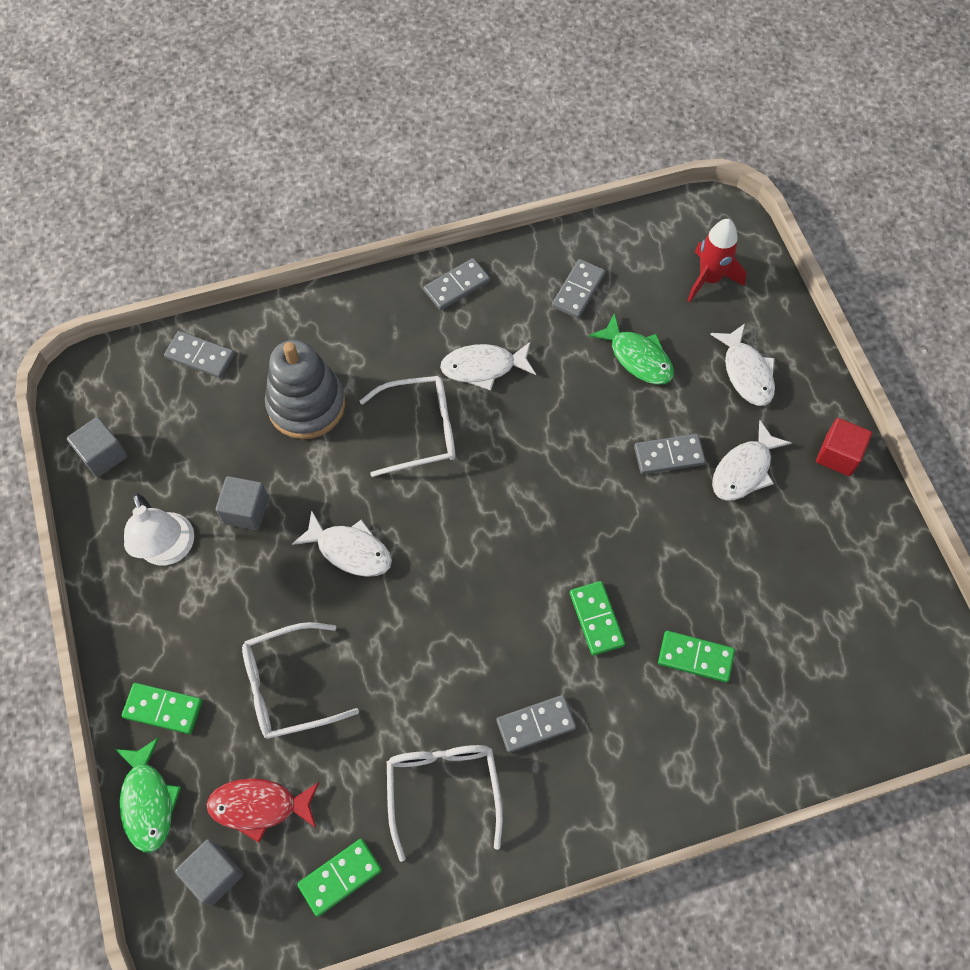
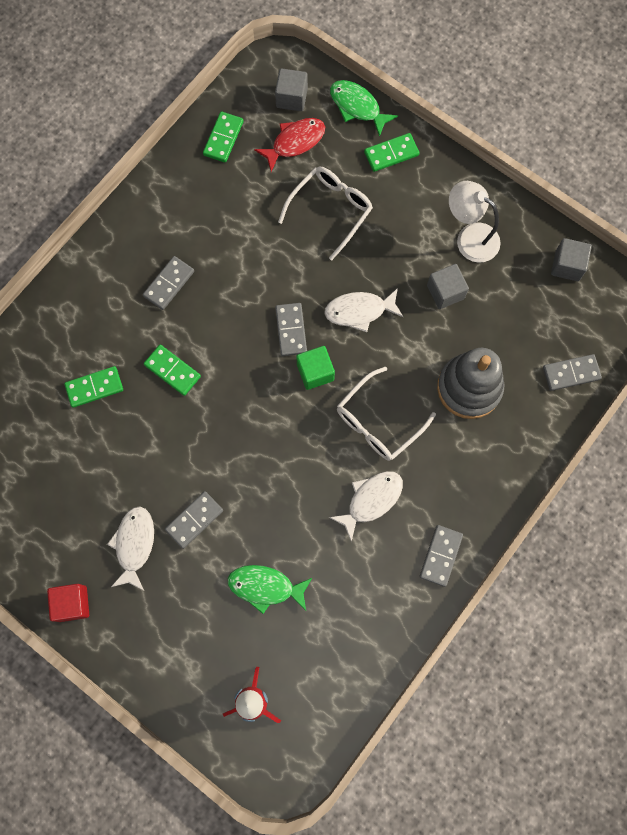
camera: 145 degrees right, 10 degrees up
white glasses [387,745,503,862] -> none
grey domino [552,259,606,318] -> grey domino moved to [275,303,307,356]
white fish [710,324,775,406] -> none
none -> green cube [296,346,335,390]

